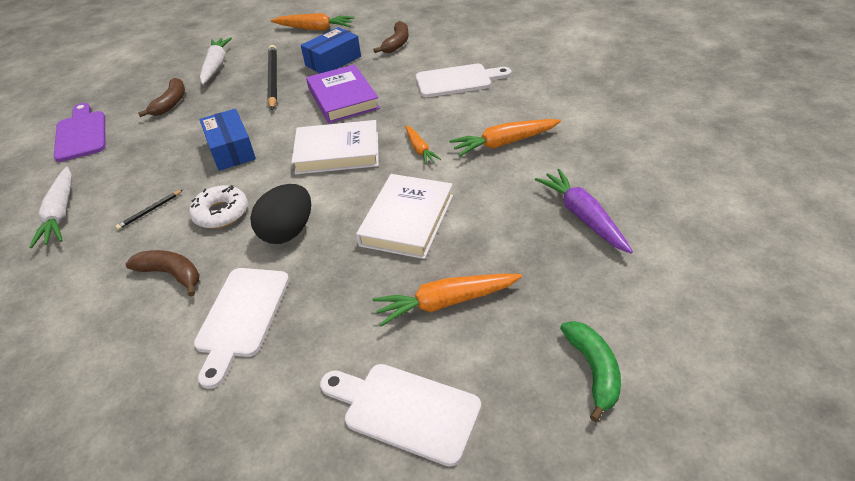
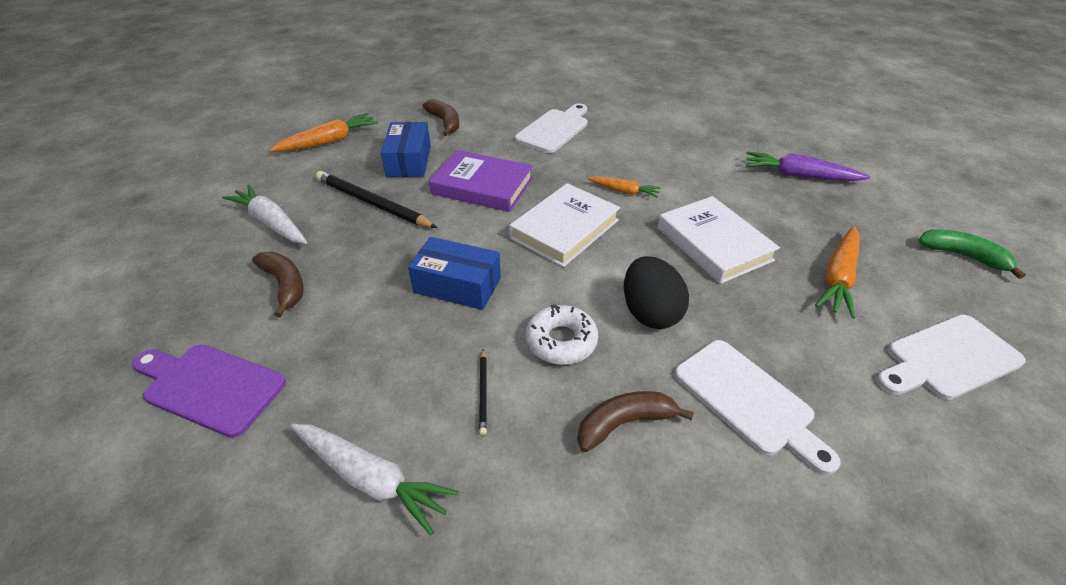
camera: 50 degrees left, 0 degrees up
orange carrot [449,119,561,157] -> none

